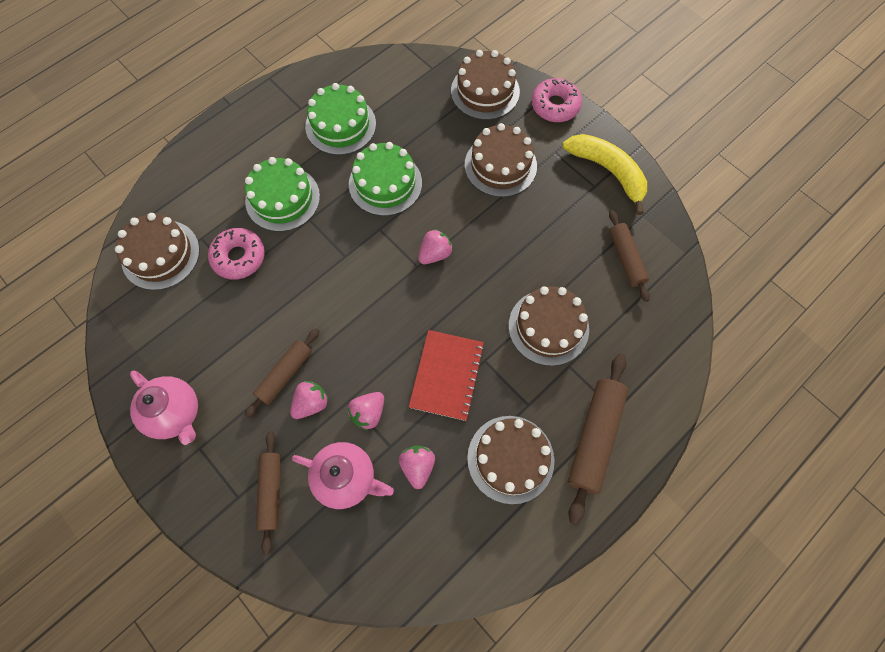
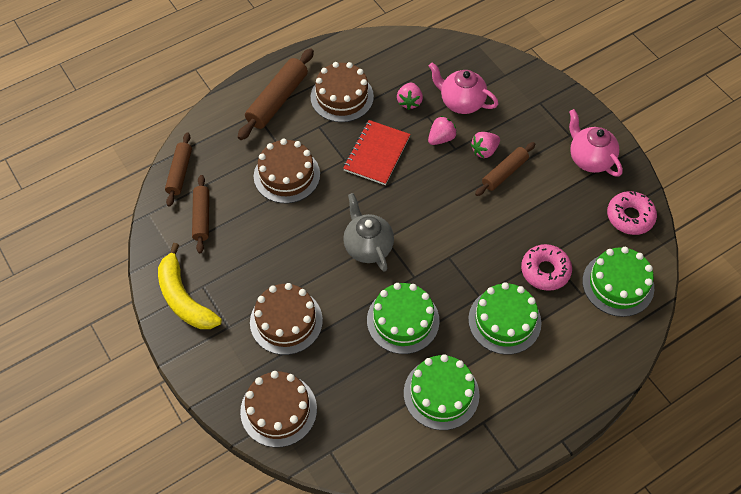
camera: 170 degrees left, 10 degrees down
brown cake [115,213,200,290] -> green cake [582,247,654,317]
brown rolling pin [256,432,281,555] -> brown rolling pin moved to [165,132,192,207]
pink strawberry [418,229,453,264] -> grey teapot [343,193,394,272]
pink donut [532,78,582,122] -> pink donut moved to [607,191,657,235]

